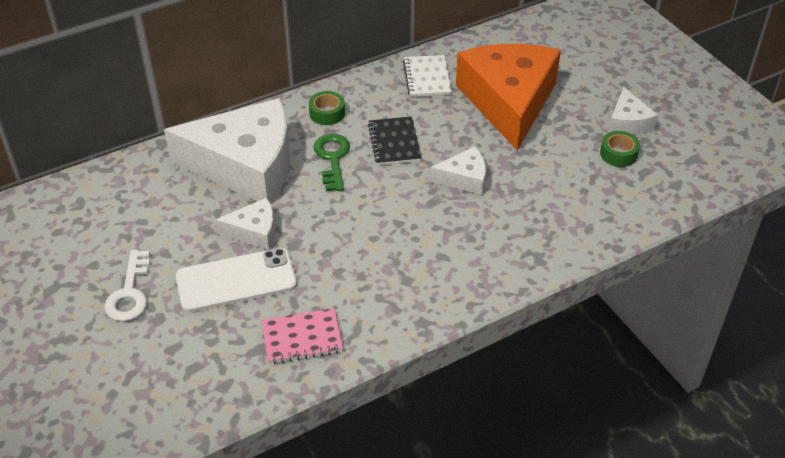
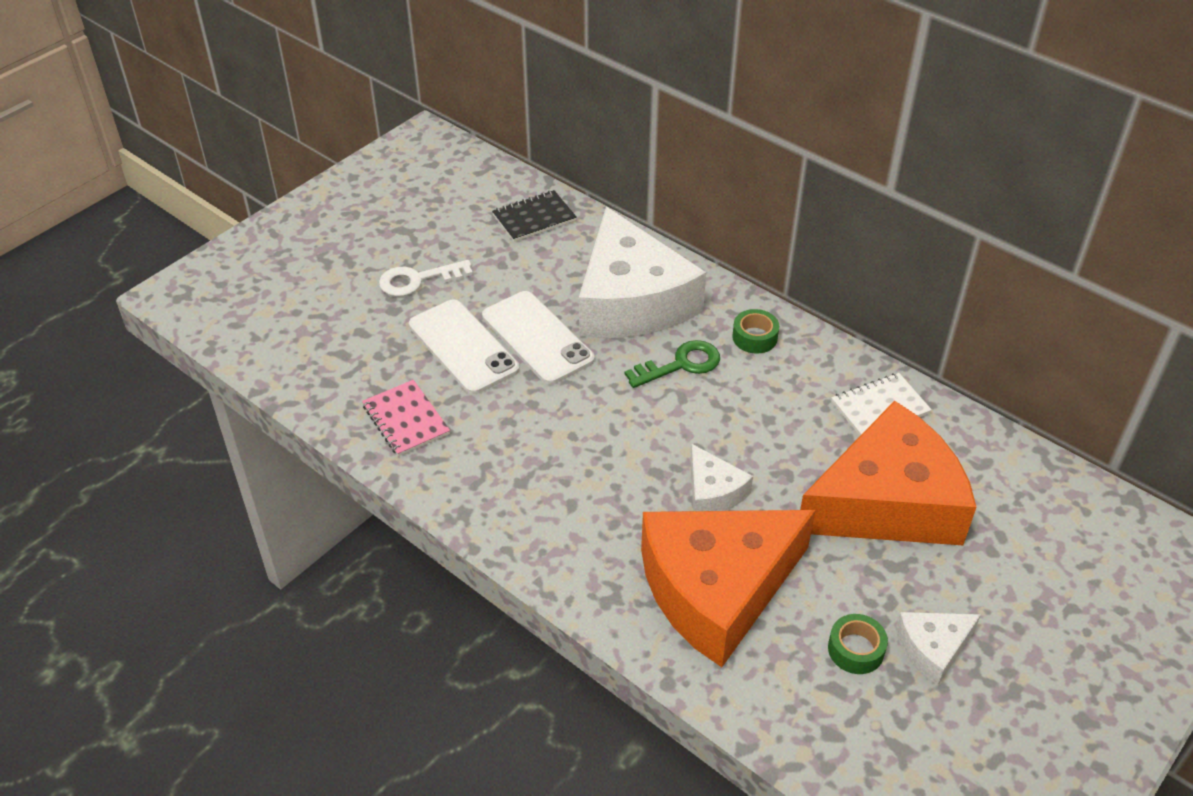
camera: 70 degrees right, 0 degrees up
white cheese [215,198,275,250] -> white phone [482,291,595,384]
black notebook [368,117,422,165] -> black notebook moved to [492,190,577,242]
none -> orange cheese [641,510,816,667]

